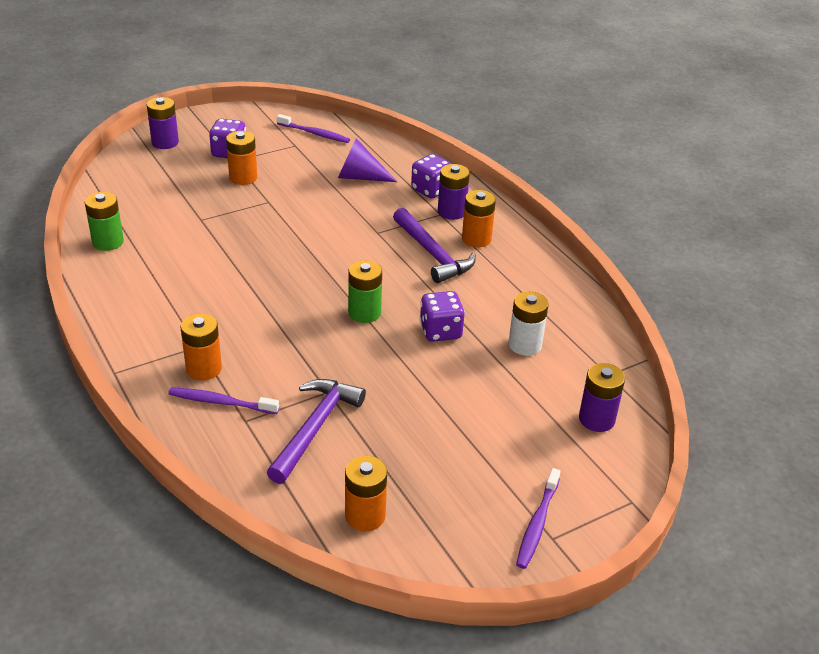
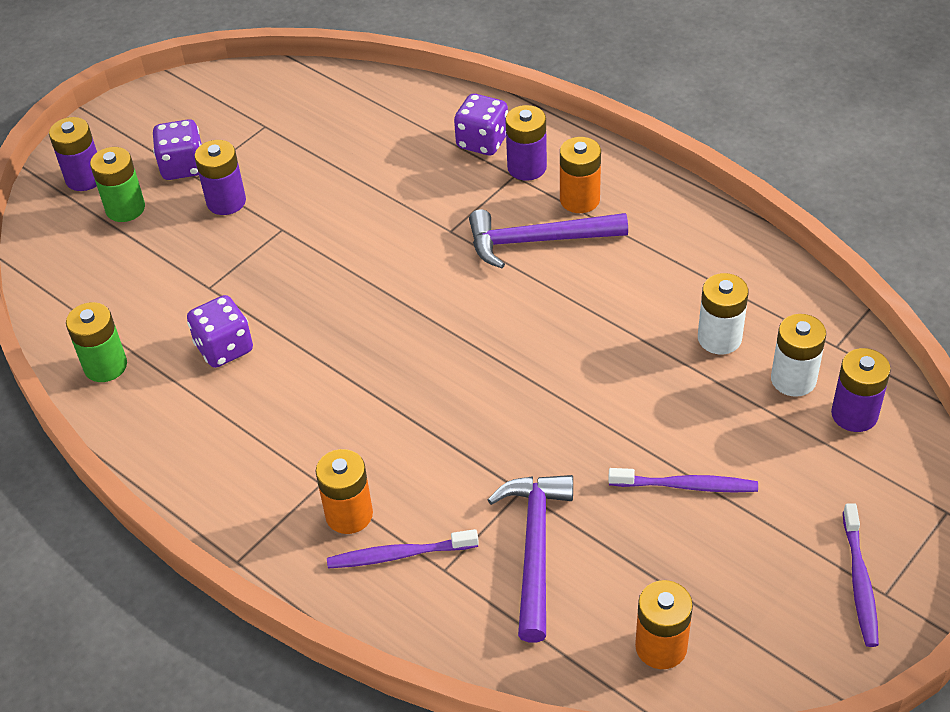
camera: 15 degrees left, 10 degrees up
orange battery [226,131,257,185] -> purple battery [194,140,246,215]
purple toothbrush [277,114,350,143] -> purple toothbrush moved to [608,468,758,492]
purple cone [338,138,397,182] -> none
green battery [348,260,382,323] -> green battery moved to [90,147,145,222]
purple hammer [393,208,476,283] -> purple hammer turned 135 degrees clockwise [469,209,628,268]
purple dice [419,291,465,342] -> purple dice moved to [187,295,253,368]
none -> white battery [771,314,826,397]

